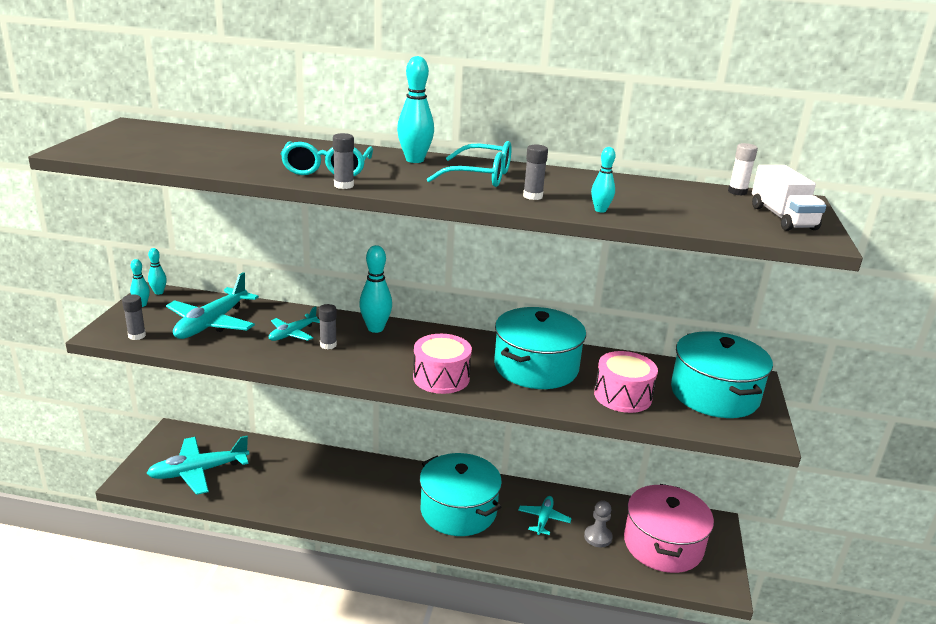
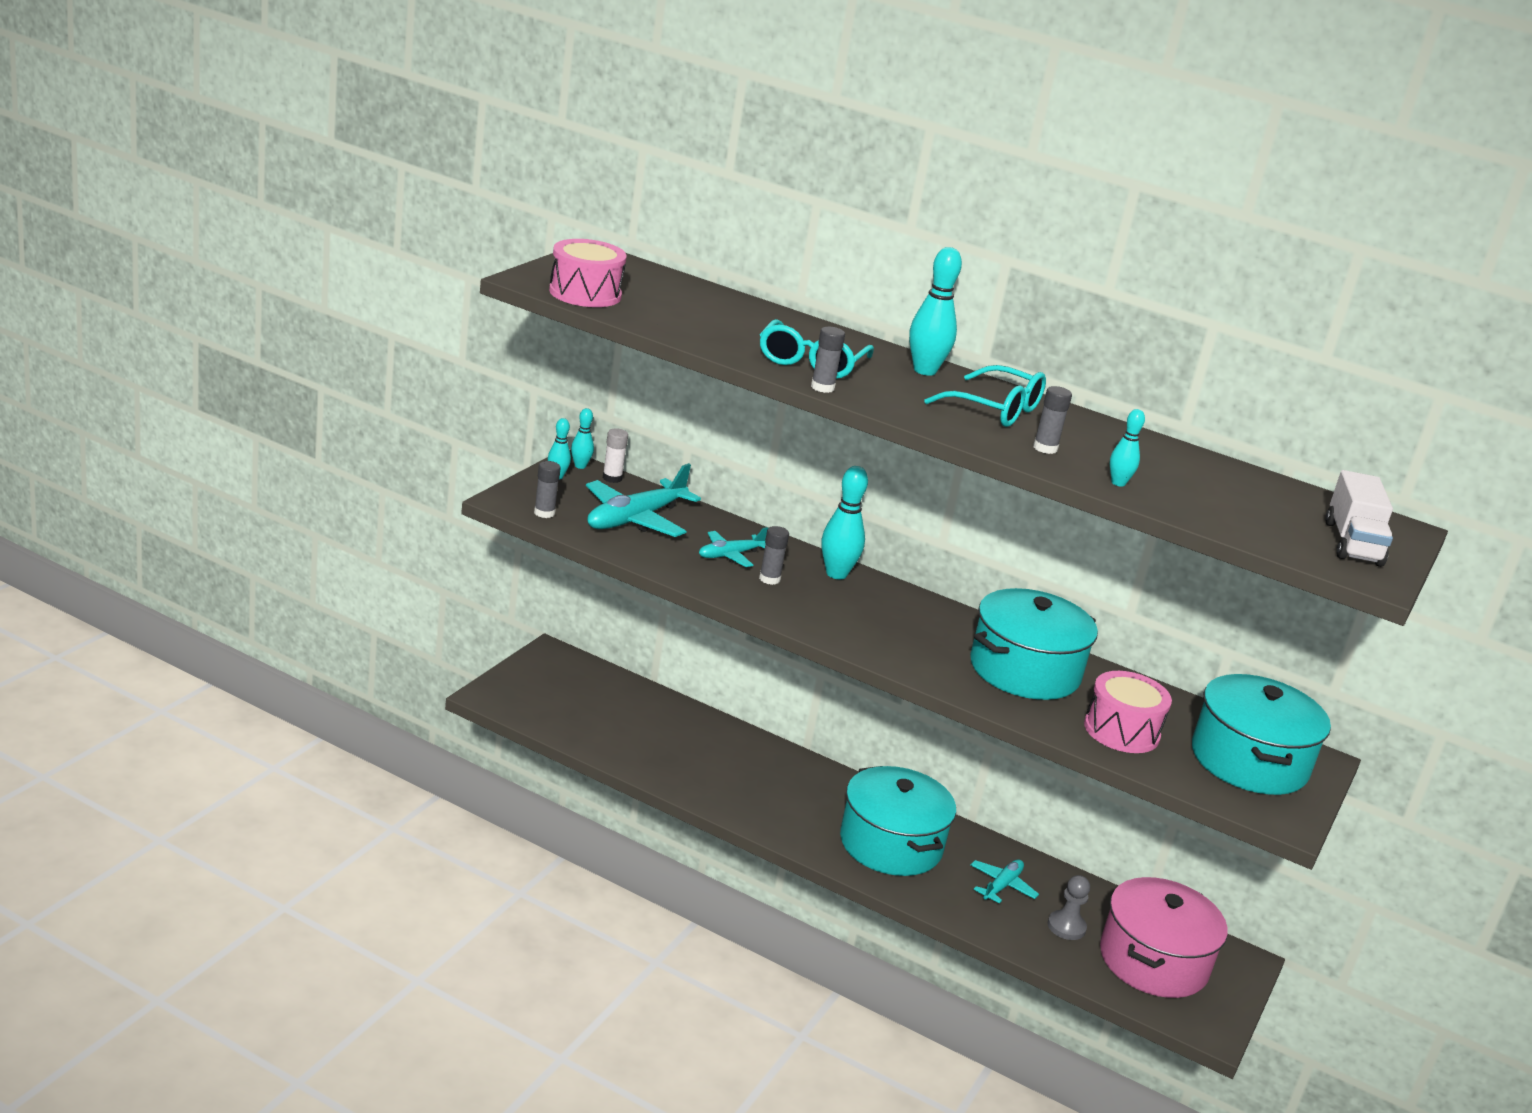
camera: 15 degrees right, 0 degrees up
turquoise plane [146,436,249,495] -> none
pink drum [413,334,472,394] -> pink drum moved to [549,239,627,307]
white glue stick [728,143,758,196] -> white glue stick moved to [603,428,628,483]

